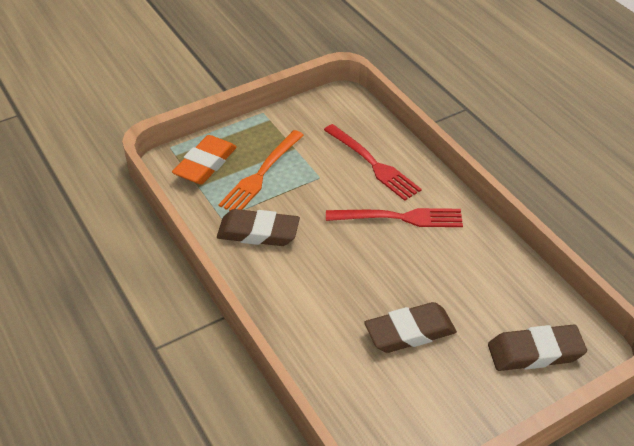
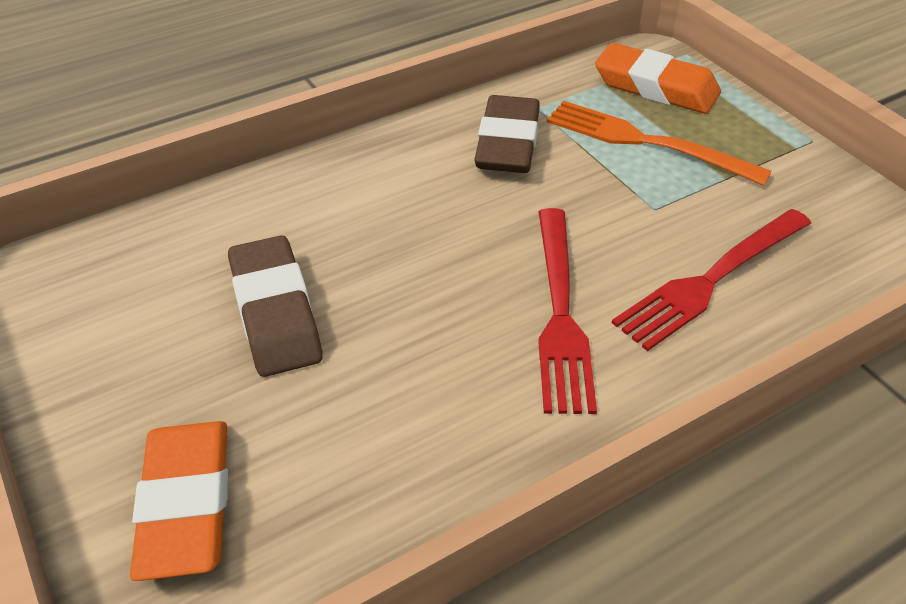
camera: 90 degrees right, 0 degrees up
brown eraser [488,325,587,371] -> orange eraser [130,421,228,581]

